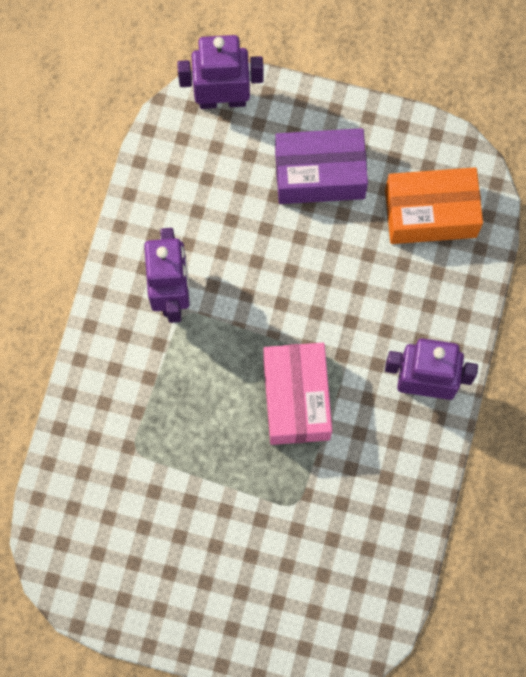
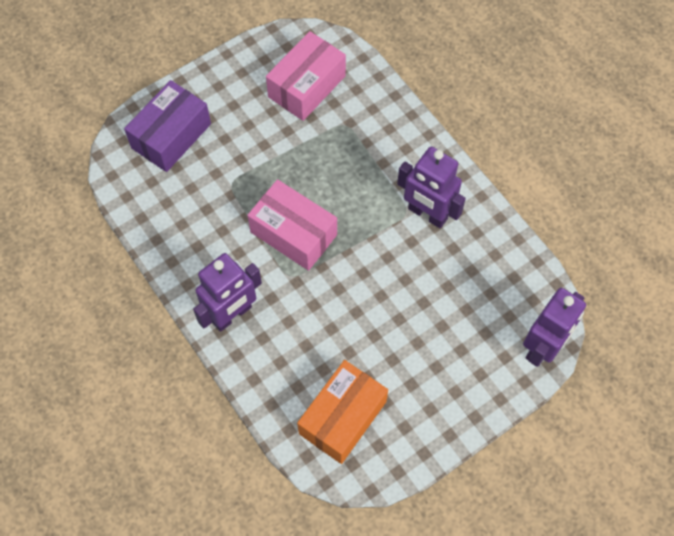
camera: 130 degrees right, 10 degrees down
purple box [275,128,368,204] -> purple box moved to [124,80,211,172]
none -> pink box [266,31,346,121]

